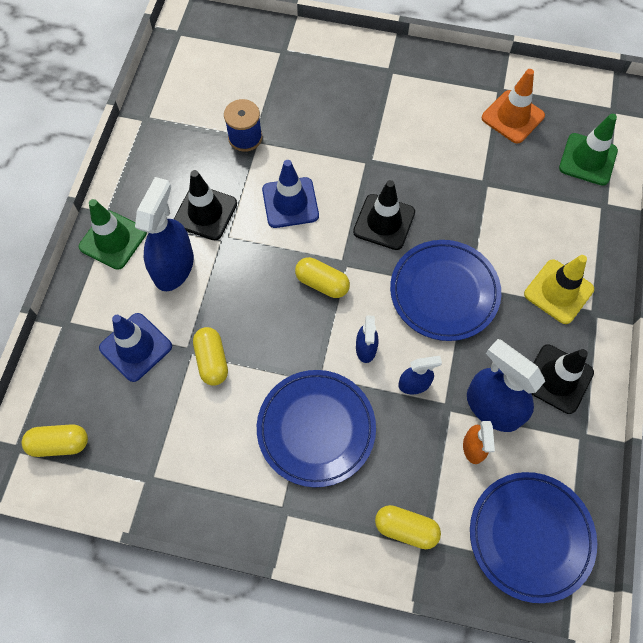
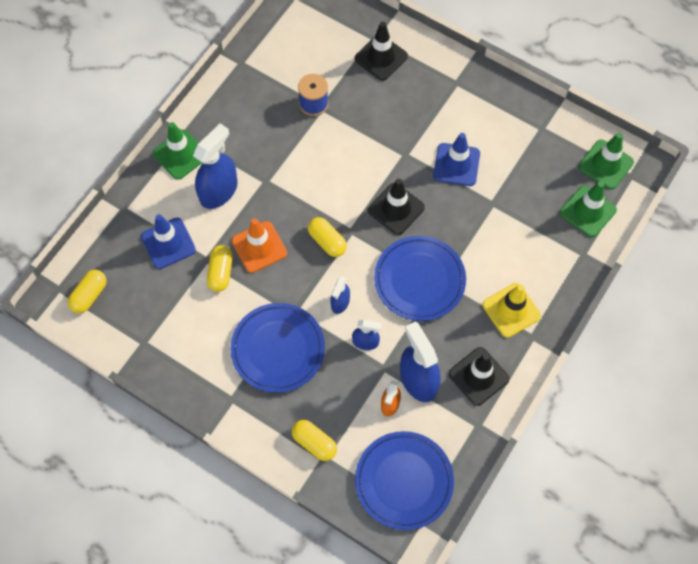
camera: 20 degrees right, 0 degrees up
yellow capsule [22,424,88,457] -> yellow capsule turned 75 degrees counterclockwise [67,270,106,313]
black traffic cone [174,170,237,240] -> black traffic cone moved to [355,22,408,80]
blue traffic cone [262,160,319,228] -> blue traffic cone moved to [433,133,480,186]
orange traffic cone [482,69,545,143] -> orange traffic cone moved to [232,218,287,273]
none -> green traffic cone [579,133,634,190]

